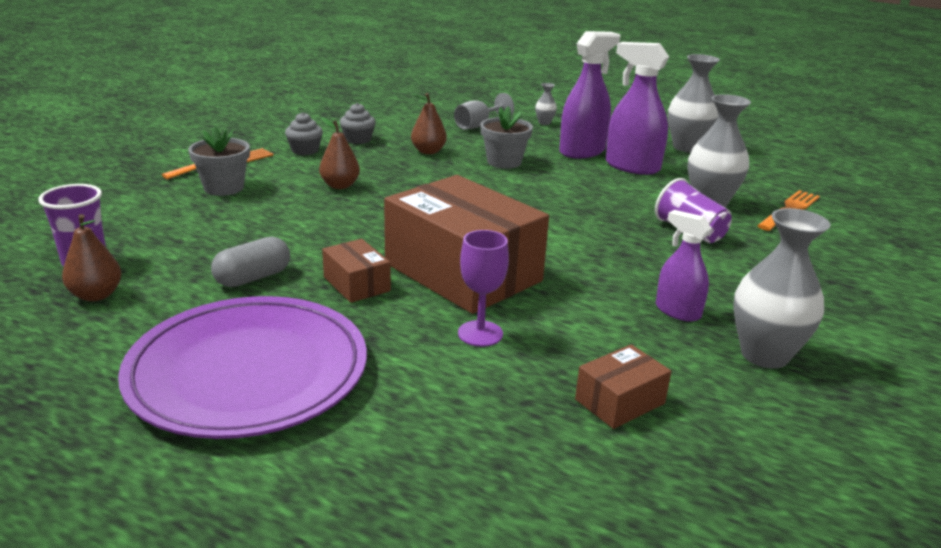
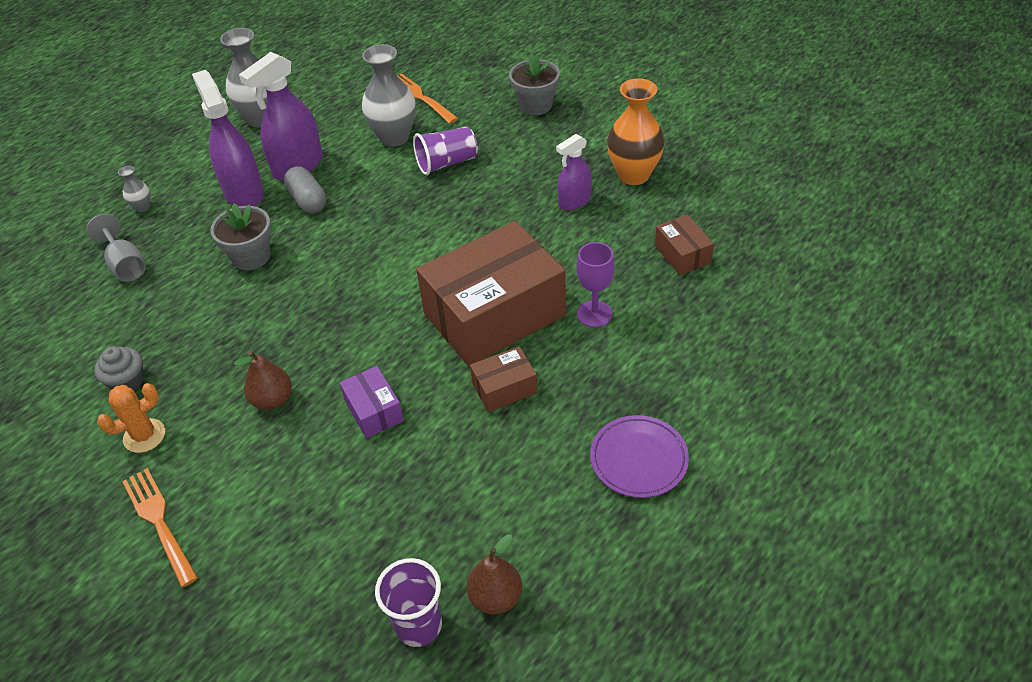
camera: 75 degrees left, 20 degrees up
purple plate [118,296,367,439] -> purple plate [590,415,689,498], size x0.51
grey flower pot [188,126,250,196] -> grey flower pot moved to [509,54,560,115]
grey capsule [211,237,290,287] -> grey capsule moved to [284,166,326,213]
grey cupcake [285,112,323,155] -> orange cactus [97,383,165,453]
brown pear [411,93,447,154] -> none
grey vase [733,208,831,369] -> orange vase [607,78,665,185]
none -> purple box [339,366,404,438]

